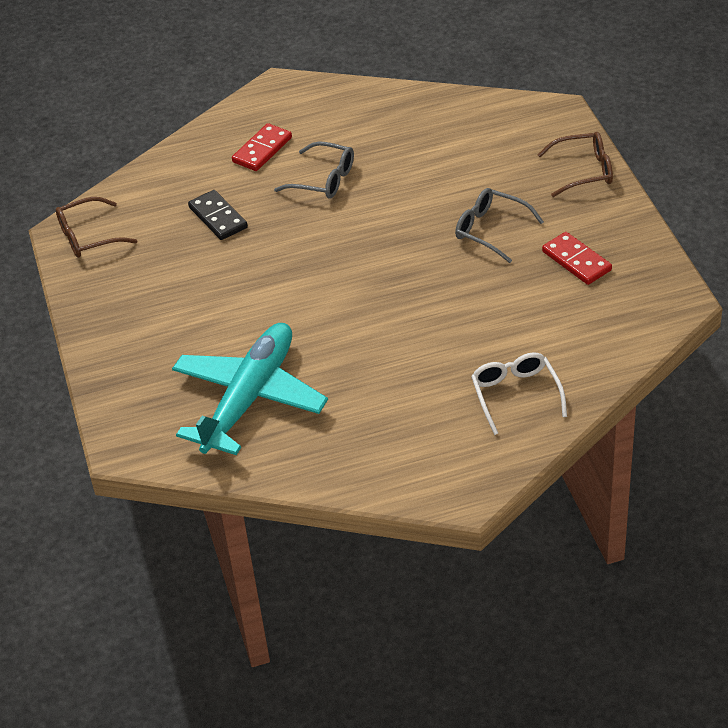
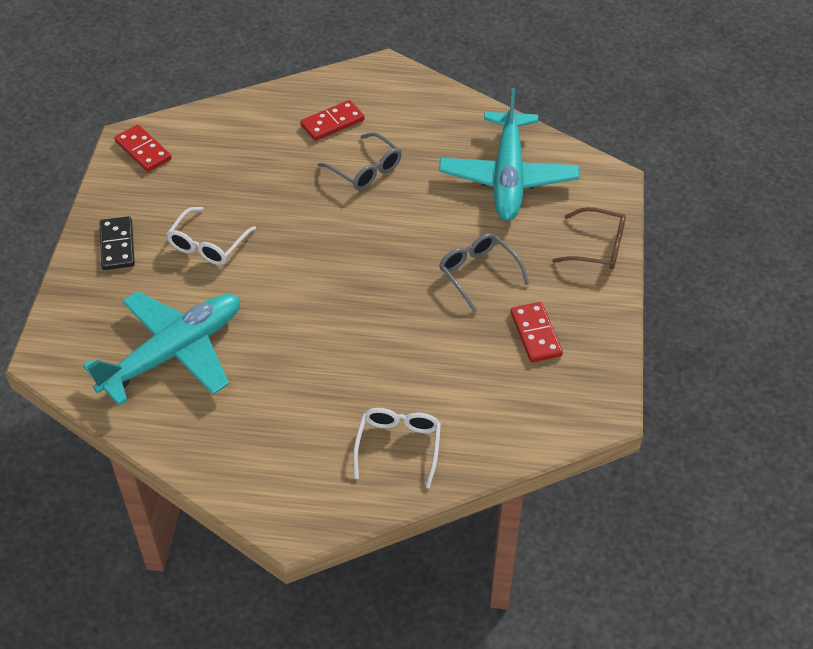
camera: 20 degrees right, 5 degrees up
brown glasses [56,197,138,258] -> red domino [114,125,172,172]
black domino [188,190,248,240] -> black domino moved to [100,216,135,270]
none -> white glasses [166,207,256,265]
none -> turquoise plane [439,88,579,221]

